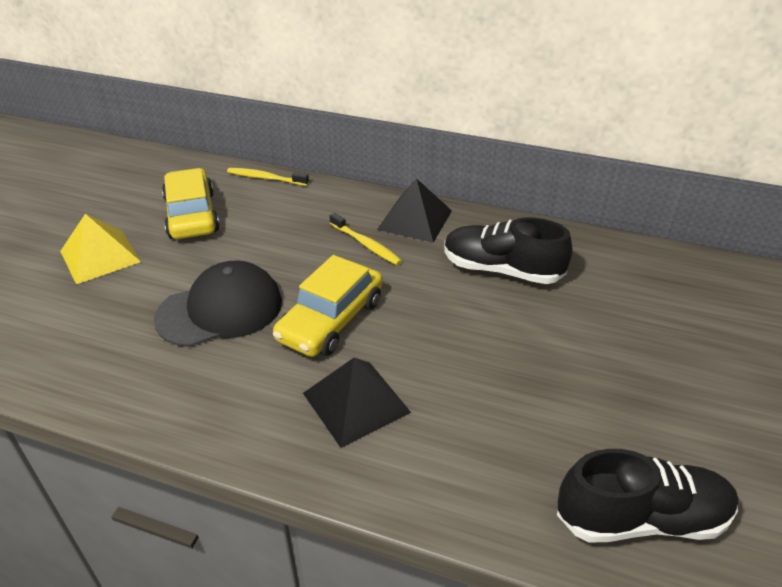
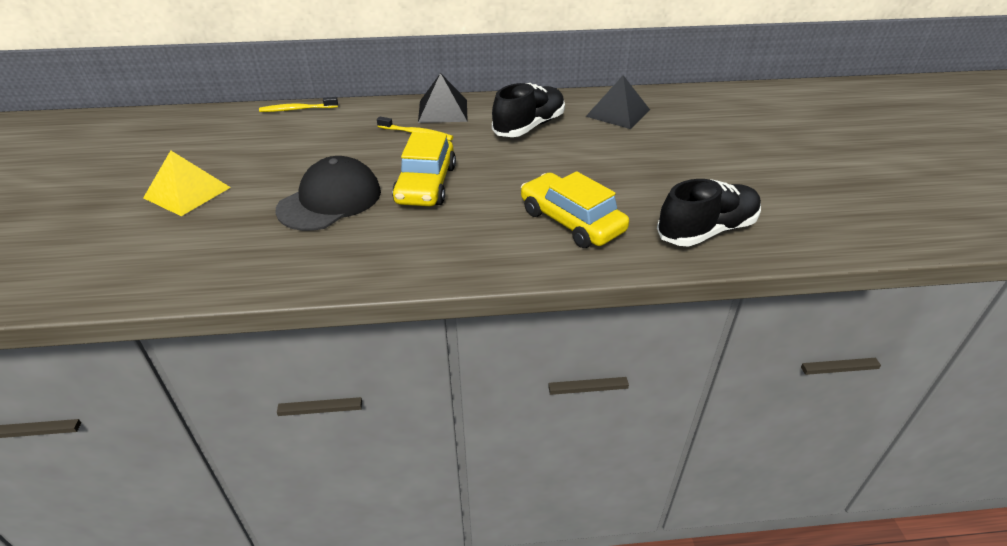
camera: 25 degrees left, 0 degrees up
yellow car [162,168,220,239] -> yellow car moved to [521,171,629,248]
black pyramid [303,358,411,448] -> black pyramid moved to [585,75,650,129]
black shoe [444,217,572,284] -> black shoe turned 135 degrees clockwise [492,83,565,137]

